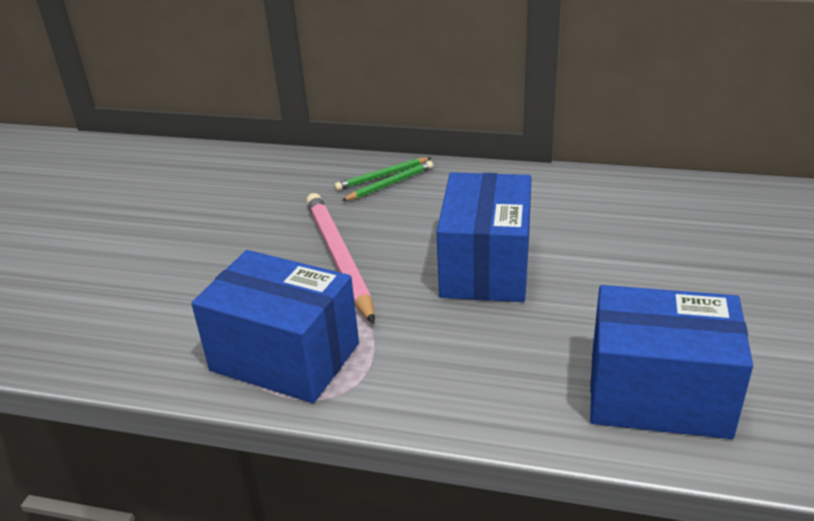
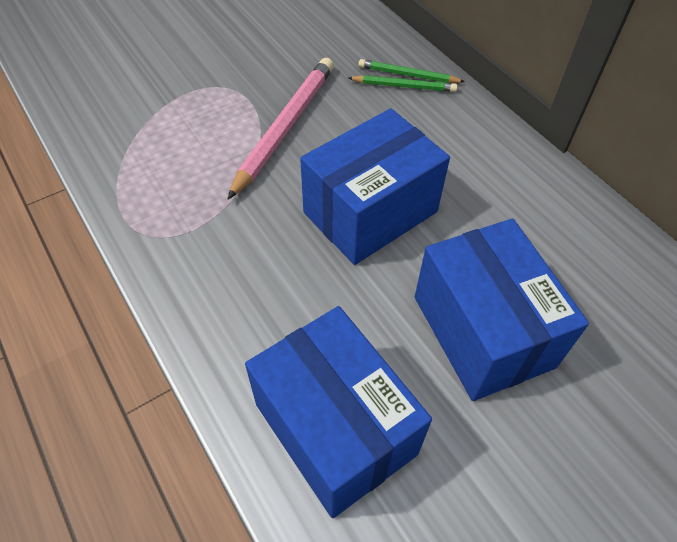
camera: 40 degrees right, 20 degrees up
blue box [191,250,359,403] -> blue box moved to [415,219,589,401]

